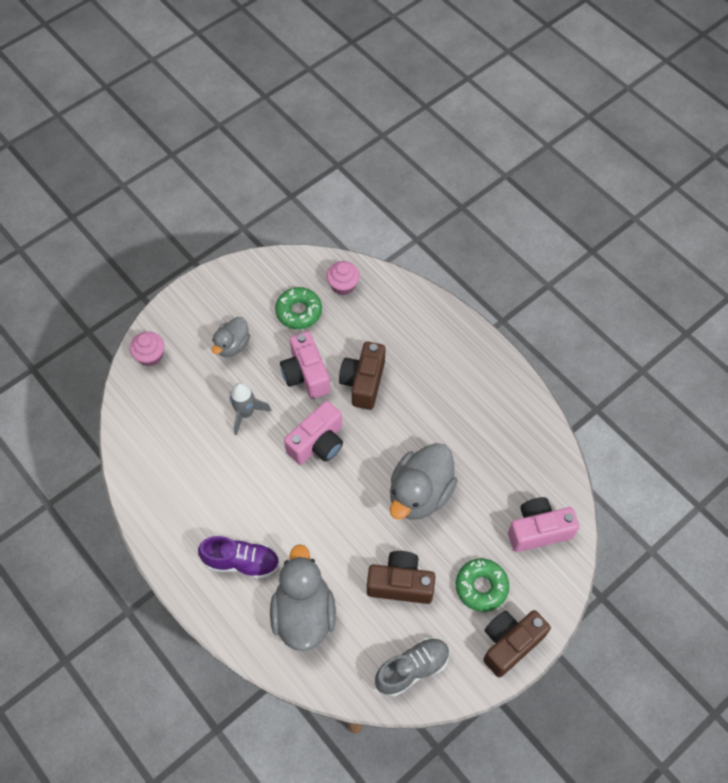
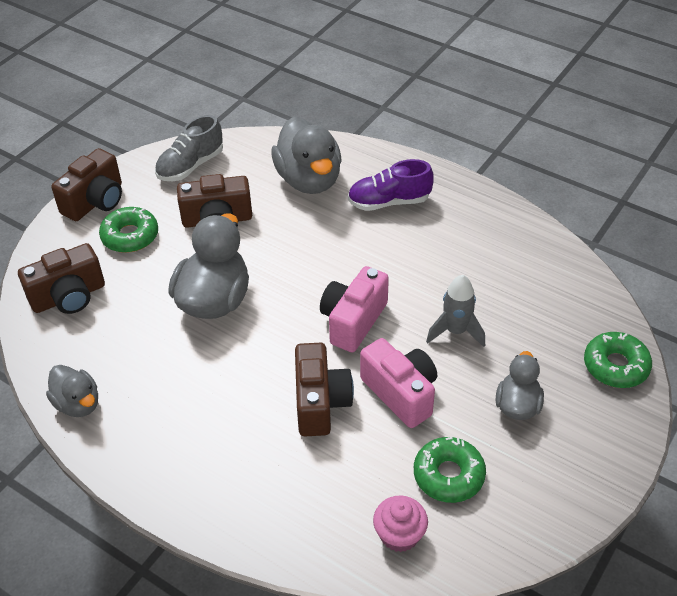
camera: 165 degrees right, 15 degrees down
pink cupcake [130,331,164,366] -> green donut [584,332,652,388]
pink camera [508,497,579,552] -> brown camera [18,243,105,314]
none -> grey duck [46,365,98,417]

